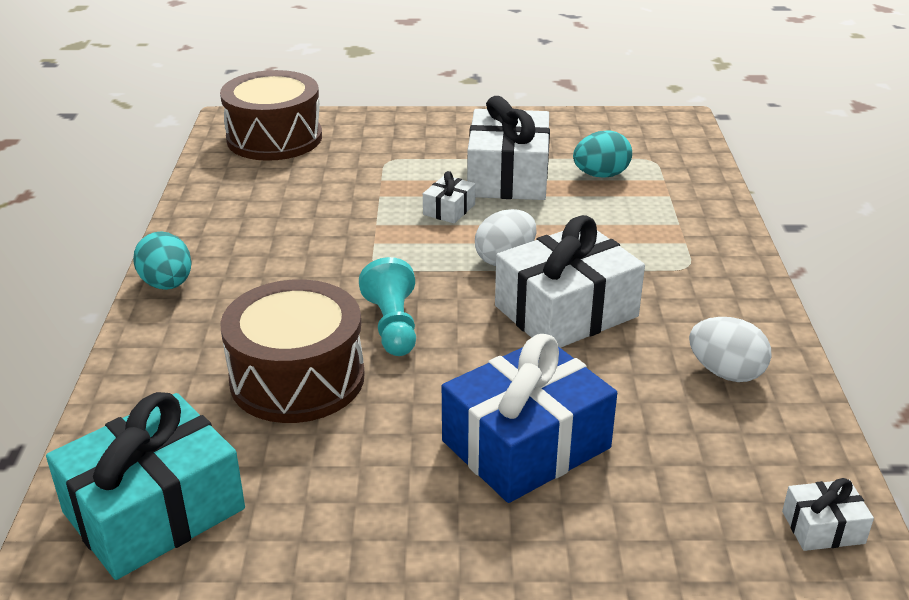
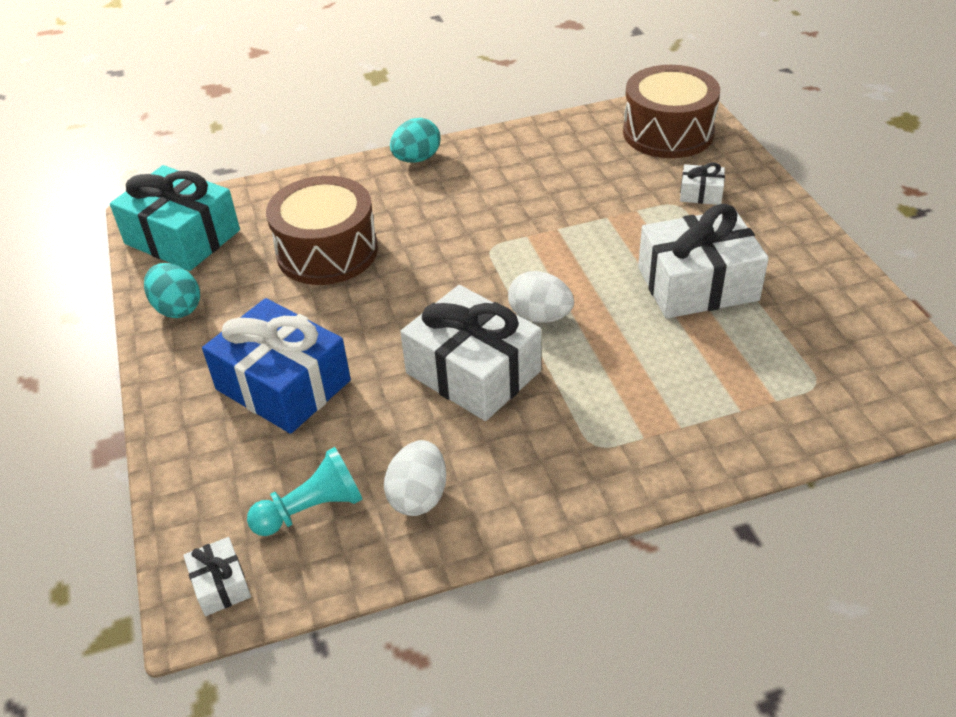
camera: 75 degrees right, 10 degrees up
turquoise pawn [359,257,416,356] -> turquoise pawn moved to [247,447,363,536]
white gift [423,171,476,224] -> white gift moved to [680,162,725,205]
turquoise egg [573,130,632,178] -> turquoise egg moved to [144,263,200,318]

